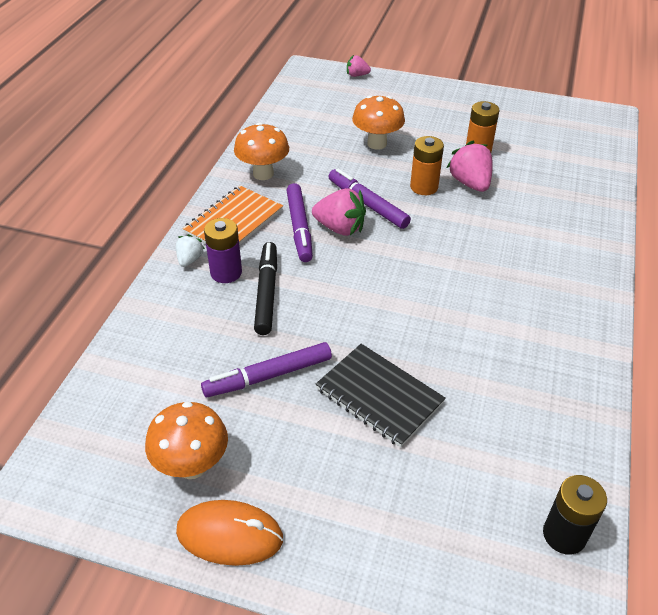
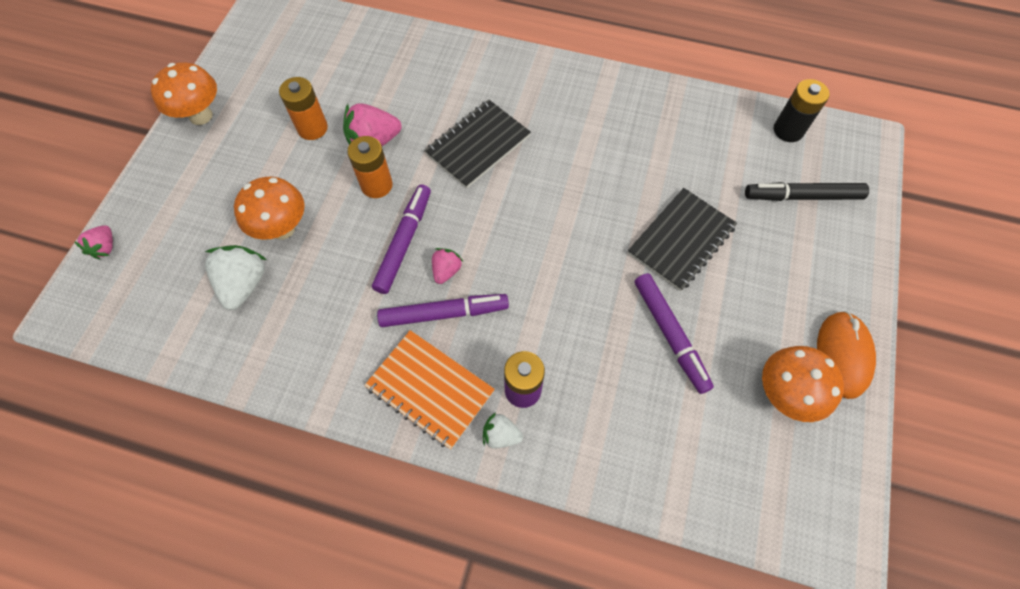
camera: 90 degrees left, 20 degrees up
orange mushroom [234,122,289,180] -> orange mushroom moved to [151,62,217,125]
black marker [254,242,277,335] -> black marker moved to [745,182,869,201]
pink strawberry [312,188,366,236] -> pink strawberry [432,248,463,284], size x0.58
purple marker [328,168,411,229] -> purple marker turned 150 degrees clockwise [372,184,431,294]
none -> white strawberry [205,245,267,310]
none -> black notebook [424,99,531,188]

